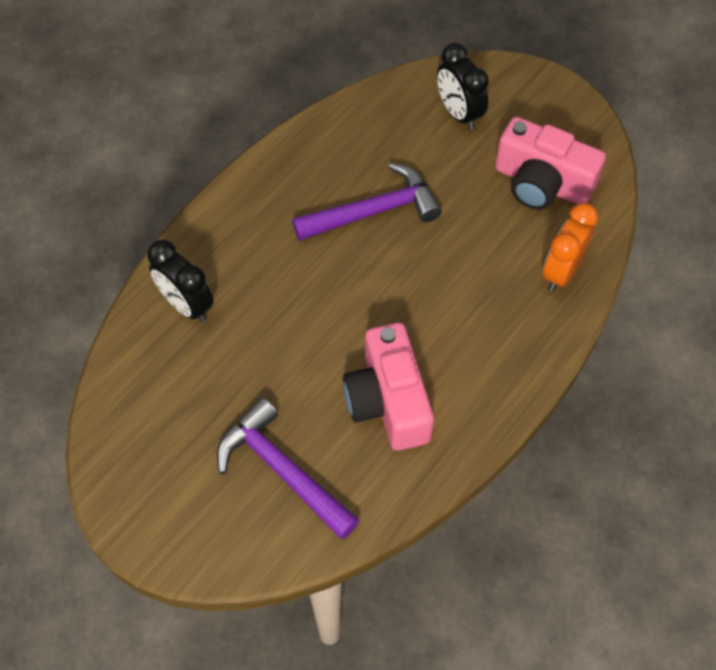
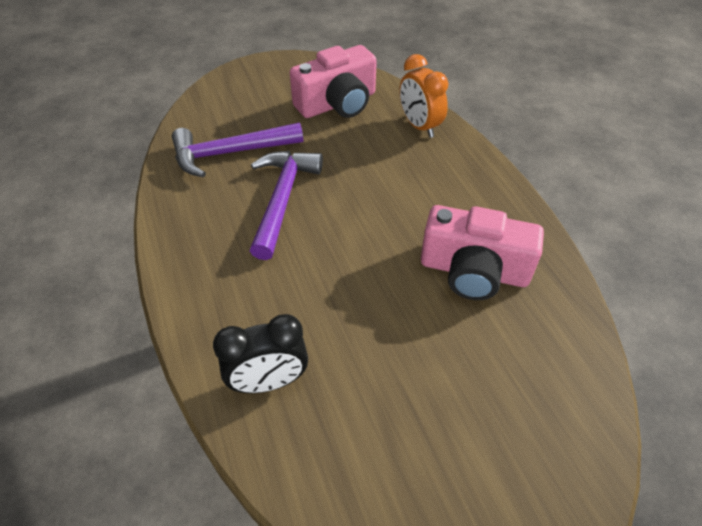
camera: 60 degrees left, 10 degrees down
purple hammer [217,398,359,539] -> purple hammer moved to [172,123,303,178]
black clock [437,43,489,130] -> none

